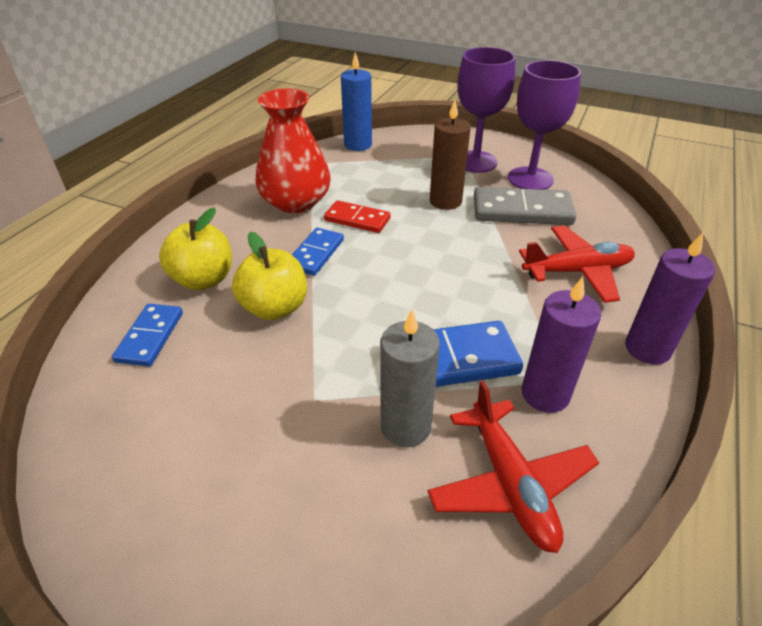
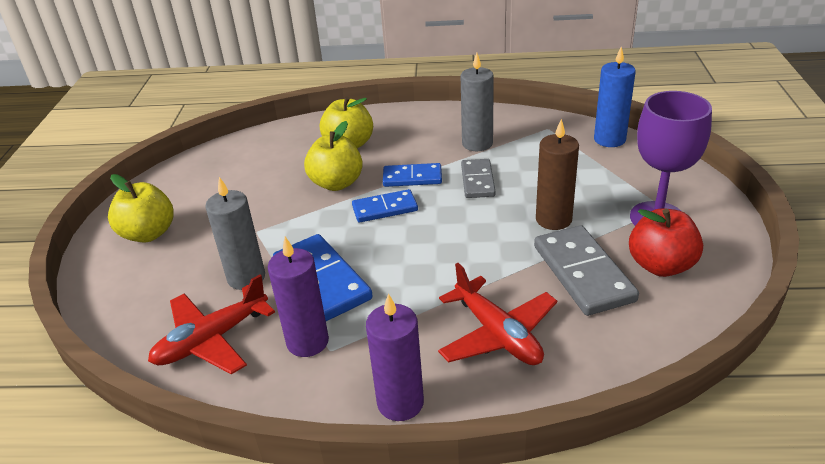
camera: 70 degrees right, 5 degrees down
blue domino [112,304,183,367] -> blue domino moved to [352,189,418,222]
red vase [255,88,330,213] -> grey candle [461,53,494,151]
red domino [324,200,391,233] -> grey domino [461,159,496,198]
purple goblet [508,60,581,190] -> red apple [629,208,703,277]
none -> yellow apple [108,174,174,243]

